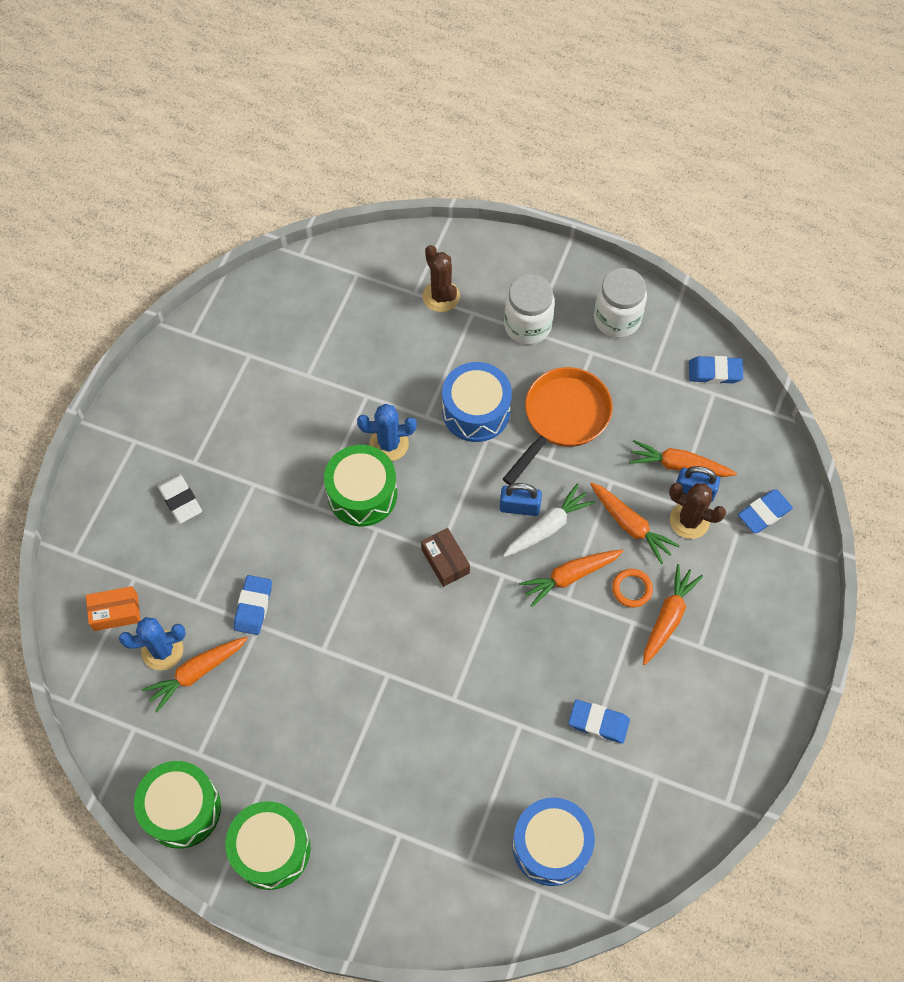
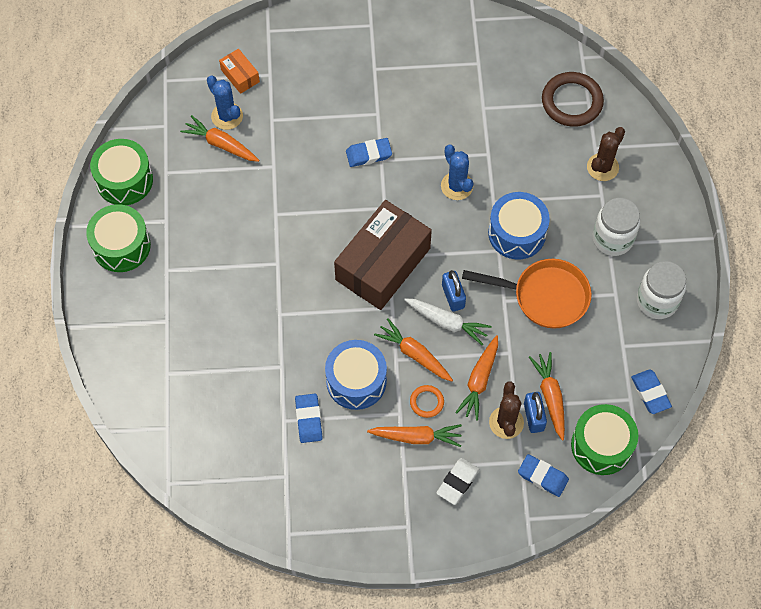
camera: 65 degrees right, 0 degrees up
white eraser [158,474,202,523] -> white eraser moved to [436,458,479,505]
blue eraser [234,575,272,635] -> blue eraser moved to [346,138,392,167]
green drum [324,445,397,526] -> green drum moved to [571,404,638,475]
brown box [421,528,470,587] -> brown box [334,200,432,310], size x2.28
blue drum [512,797,595,886] -> blue drum moved to [325,340,387,410]
none -> brown ring [542,72,604,127]

